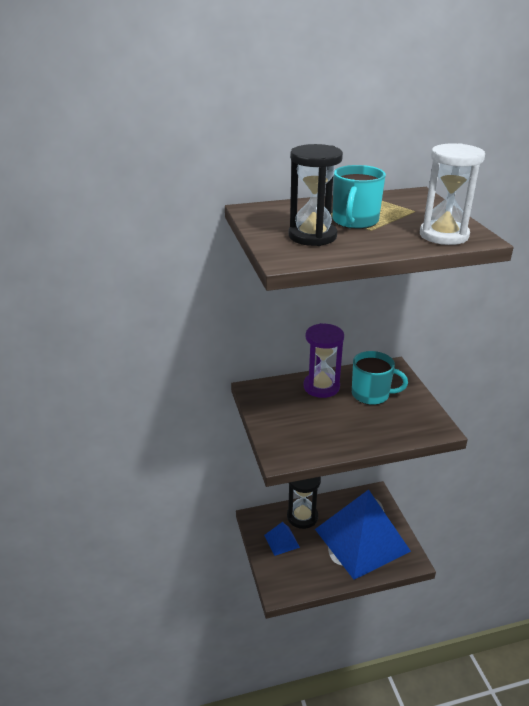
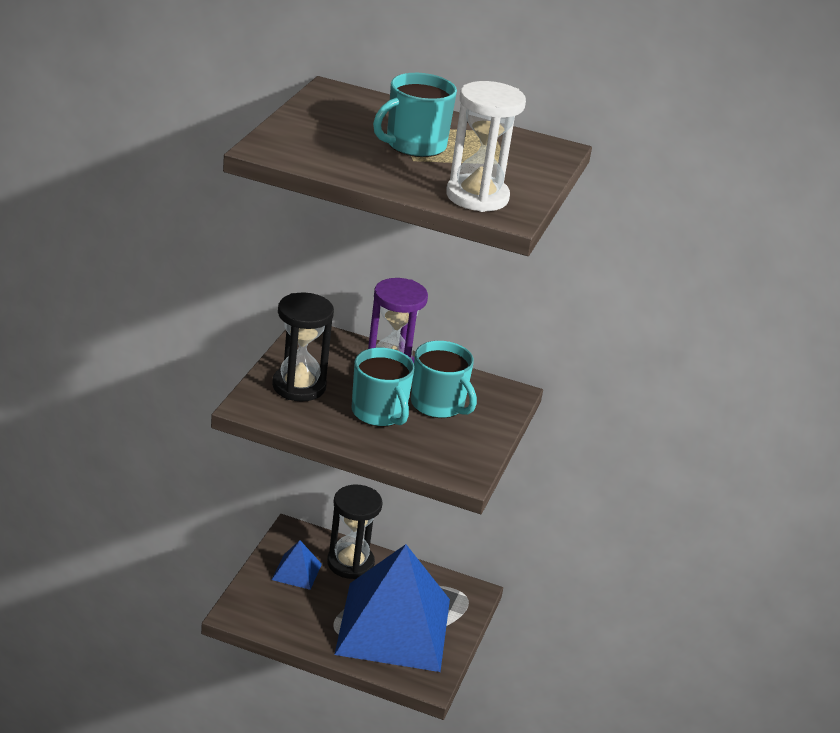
camera: 30 degrees right, 0 degrees up
black hourglass [289,144,343,246] -> black hourglass moved to [272,293,334,402]
none -> turquoise mug [351,348,415,427]

